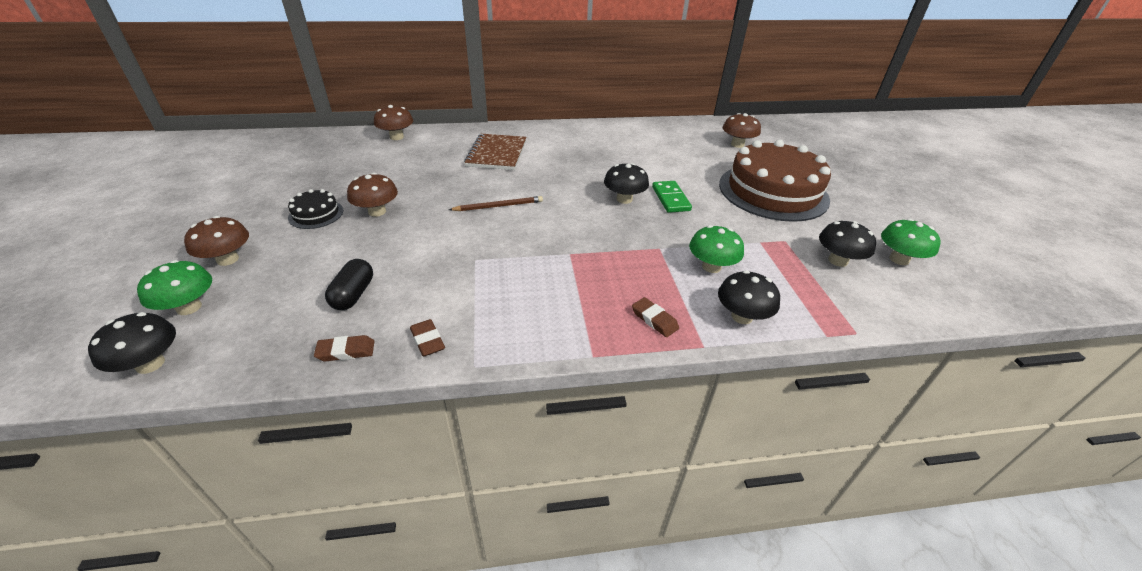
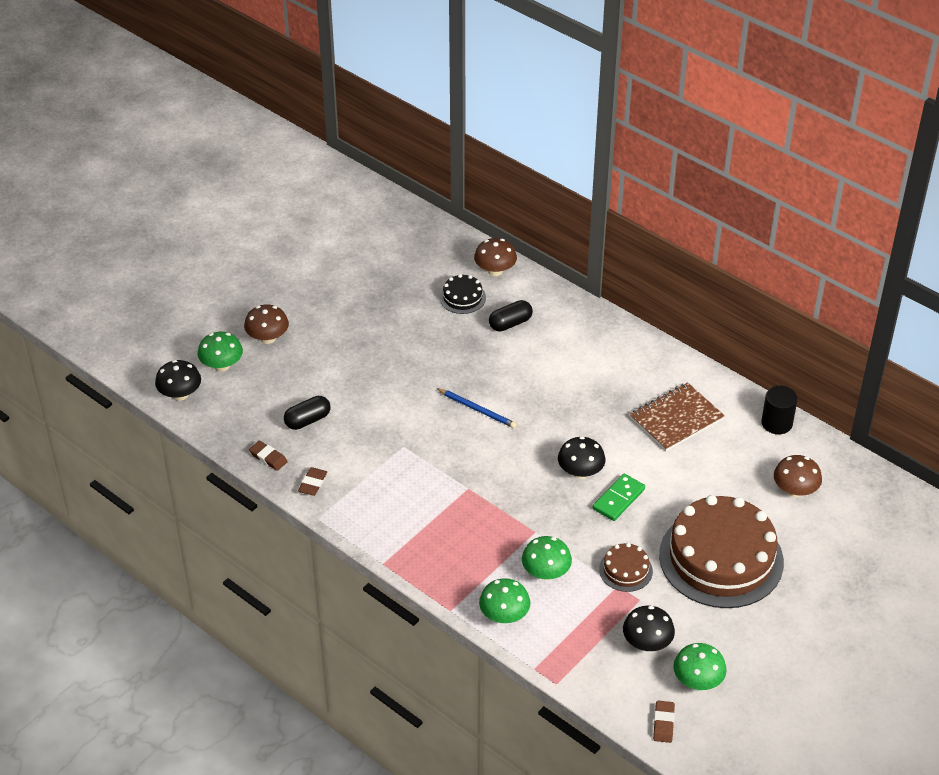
camera: 50 degrees right, 5 degrees up
black cake [288,189,343,229] -> black cake moved to [440,274,486,314]
brown mushroom [347,173,398,217] -> none
brown pencil [449,196,543,211] -> blue pencil [436,388,517,428]
brown notebook [464,134,526,170] -> brown notebook moved to [630,382,725,451]
brown eraser [632,297,679,337] -> brown eraser moved to [653,701,675,743]
black mushroom [718,270,780,324] -> green mushroom [479,578,530,623]
none -> black capsule [489,300,533,331]
none -> brown cake [599,543,653,592]
none -> black cylinder [761,386,798,434]

